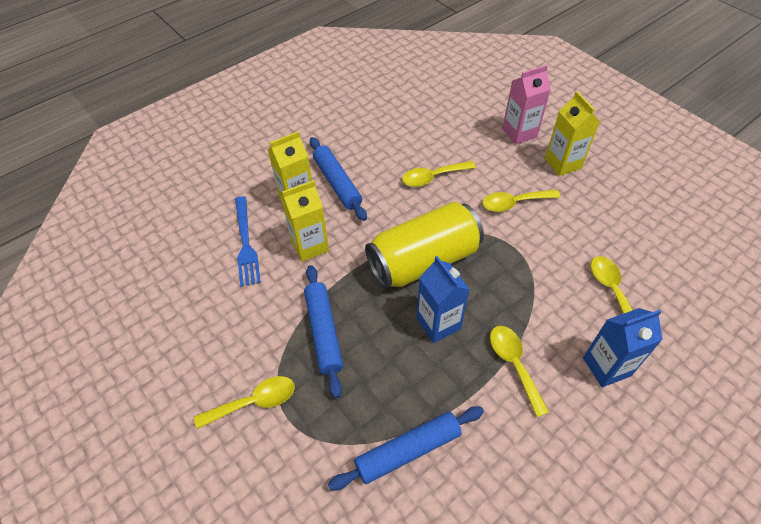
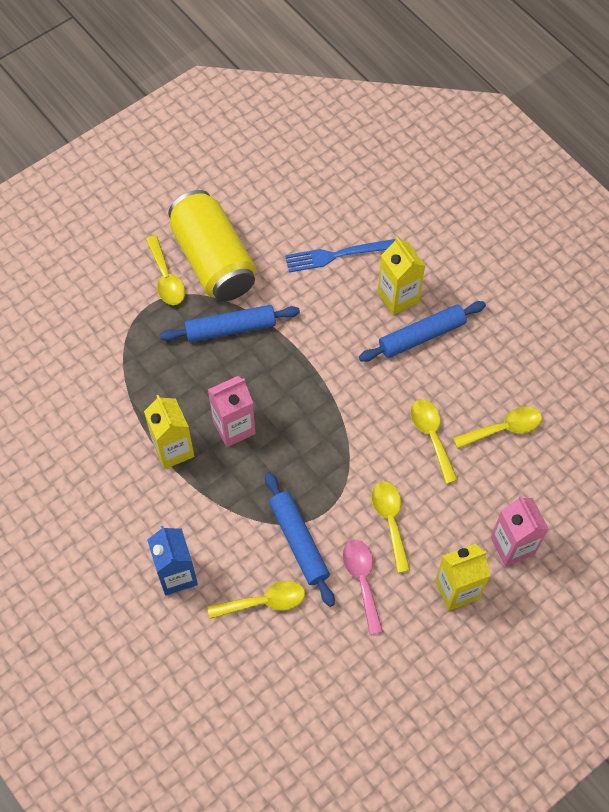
camera: 90 degrees right, 10 degrees up
yellow carton [280,180,329,262] -> yellow carton moved to [144,395,194,469]
blue rolling pin [328,406,484,491] -> blue rolling pin moved to [265,472,335,607]
yellow can [365,202,484,289] -> yellow can moved to [168,190,256,301]
blue carton [417,256,470,343] -> pink carton [208,376,255,447]
yellow spoon [490,326,549,417] -> yellow spoon moved to [453,407,542,449]
none -> pink spoon [343,540,383,635]

